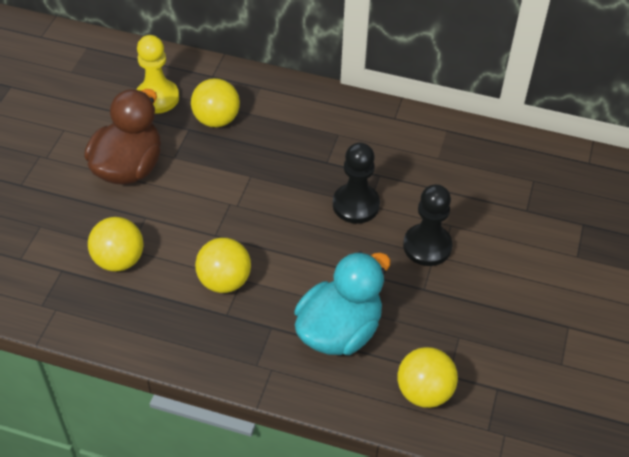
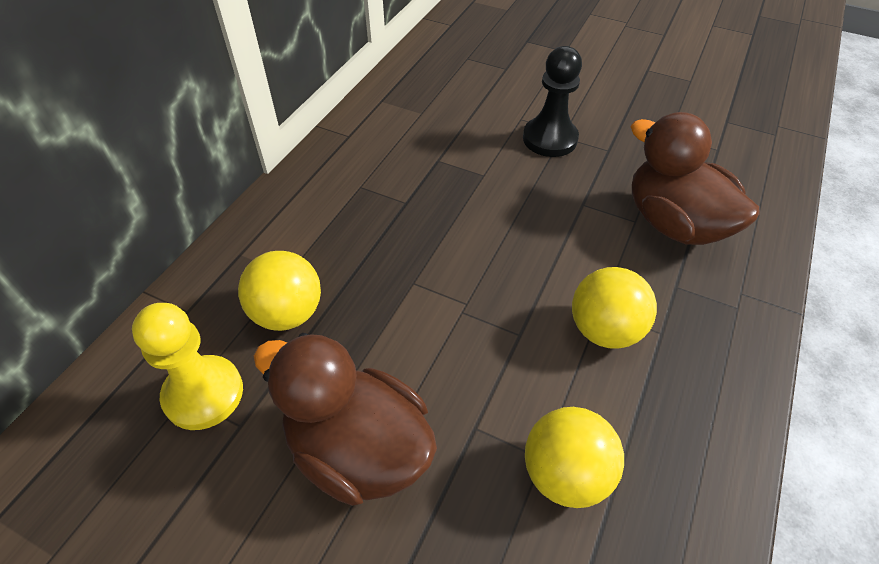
camera: 80 degrees left, 0 degrees up
turquoise duck [295,251,390,355] -> brown duck [630,112,760,245]
black pawn [333,142,380,224] -> none
yellow ball [398,347,458,408] -> none

